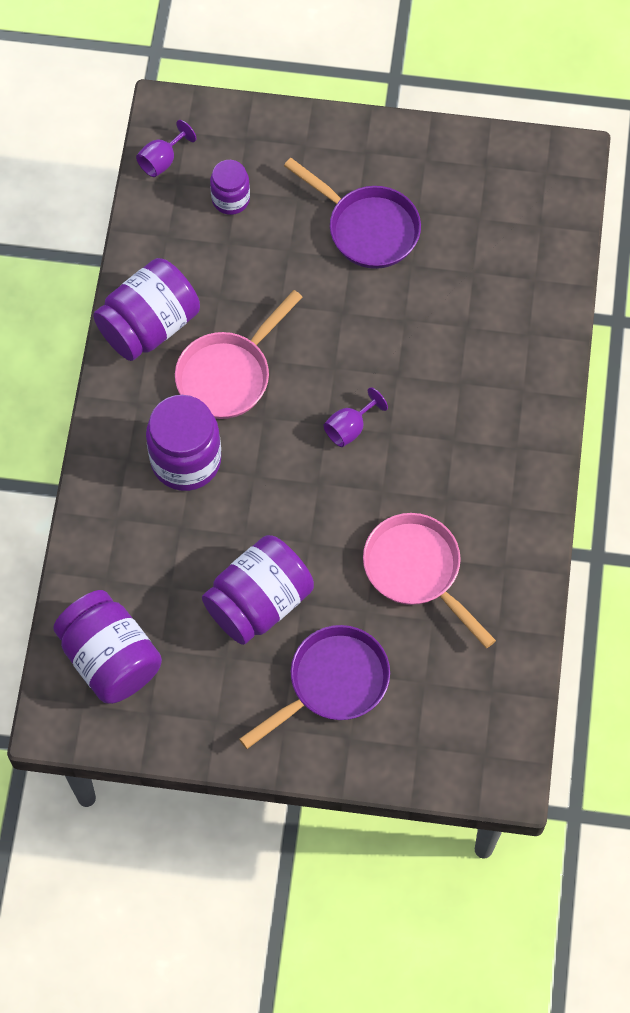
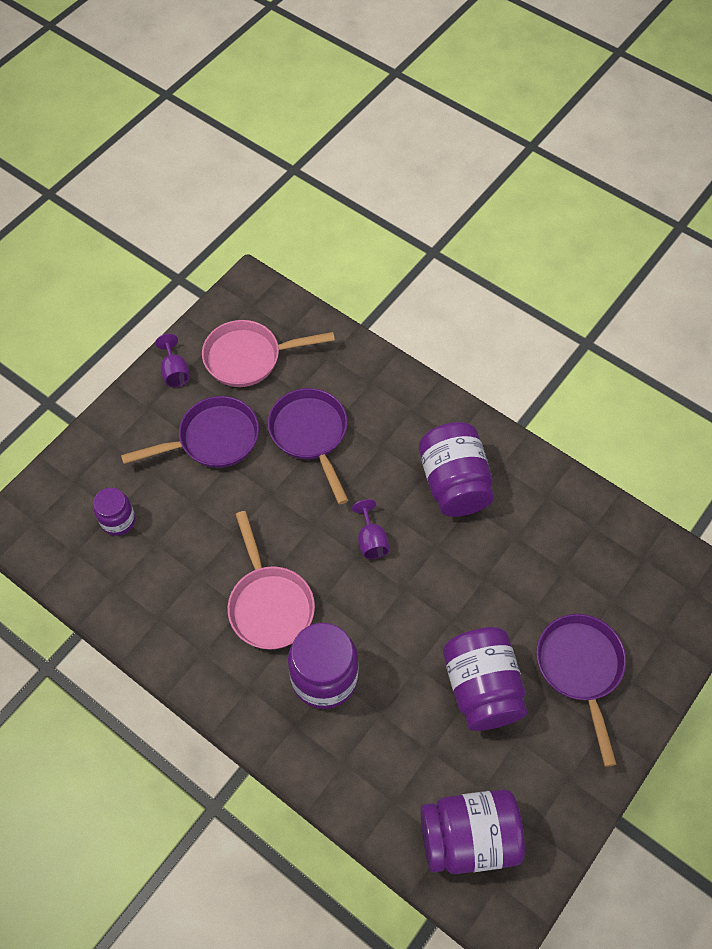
camera: 60 degrees left, 5 degrees down
purple jar [93,258,200,361] -> purple jar moved to [419,422,494,517]
purple goblet [136,120,196,177] -> purple goblet moved to [155,334,190,387]
pink pan [363,513,496,648] -> pink pan moved to [202,320,335,387]
none -> purple pan [268,388,348,504]

